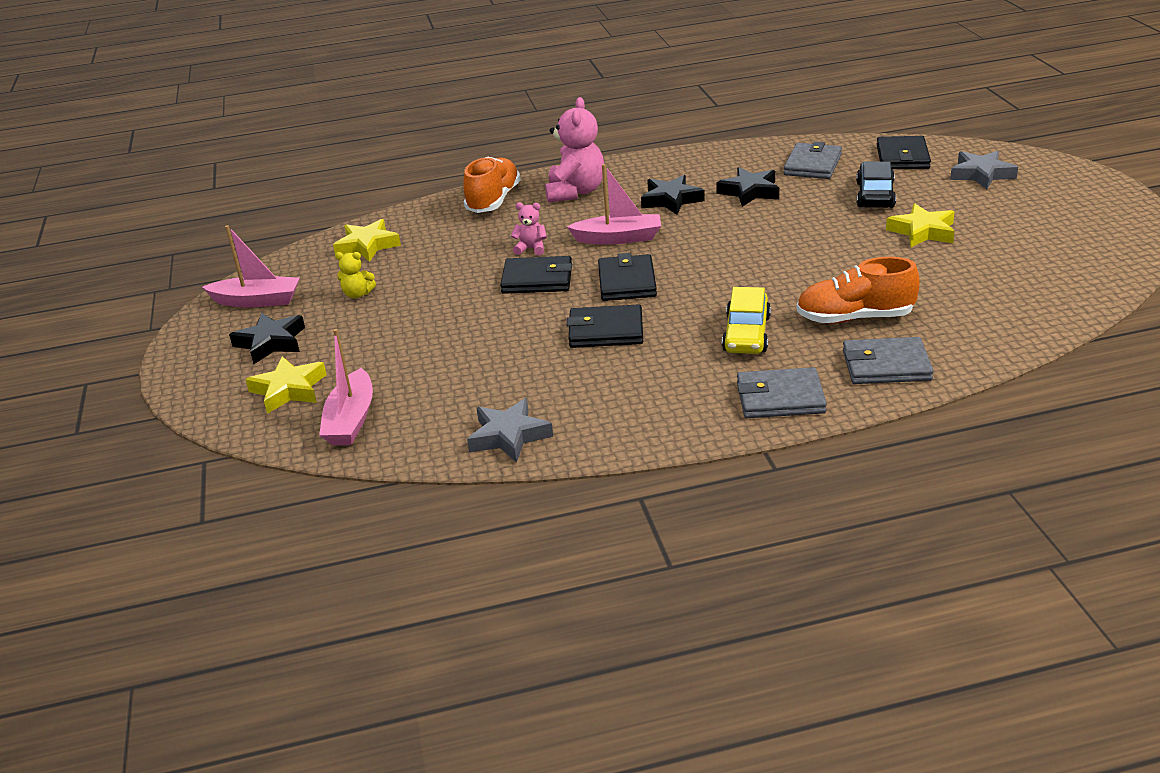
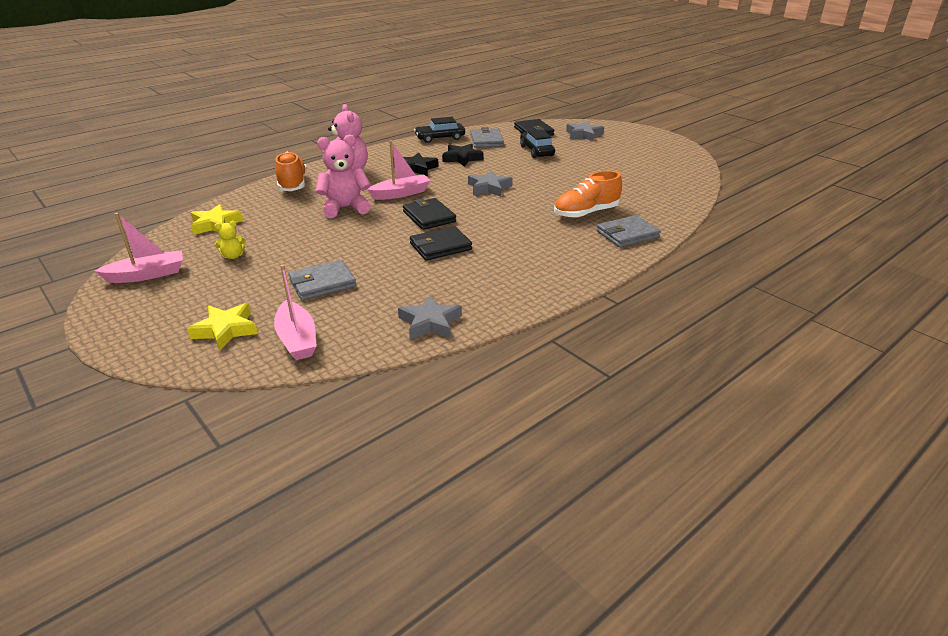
camera: 30 degrees left, 0 degrees up
black star [229,313,305,364] -> none
black wallet [500,256,572,294] -> none
pink teddy bear [511,202,547,255] -> pink teddy bear [316,135,371,218], size x2.05
yellow car [722,287,771,354] -> none
grey wallet [737,367,827,418] -> grey wallet moved to [288,260,356,300]
yellow star [886,203,955,248] -> none
none -> black car [414,117,465,143]
none -> grey star [468,170,513,197]

